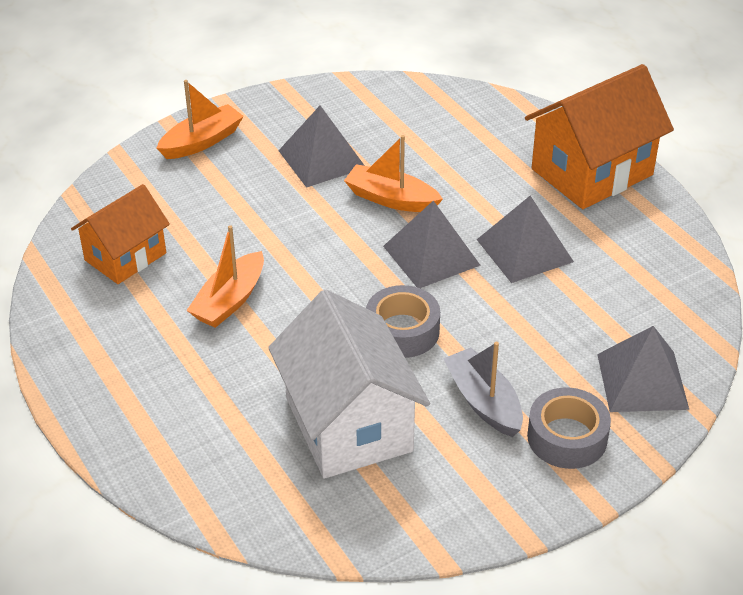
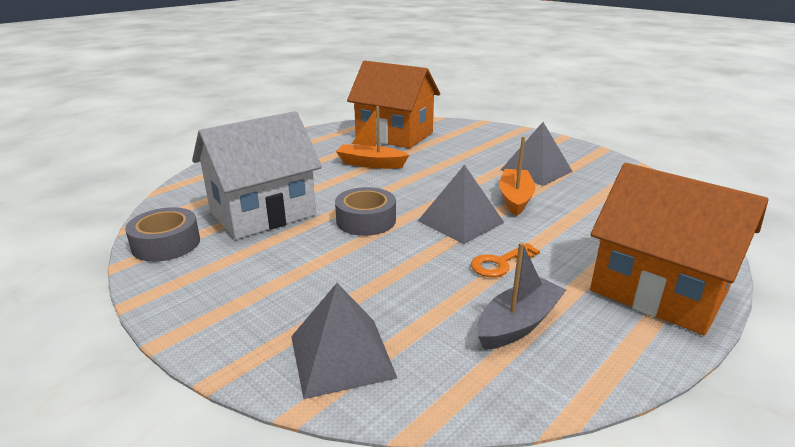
camera: 75 degrees right, 15 degrees down
orange house [71,184,170,284] -> orange house [347,61,440,148], size x1.59
orange boat [157,80,244,159] -> none
grey boat [443,342,523,437] -> grey boat moved to [477,242,566,350]
grey pyramid [477,196,574,283] -> orange key [471,243,540,277]
grey tape [527,388,611,469] -> grey tape moved to [125,207,200,262]

